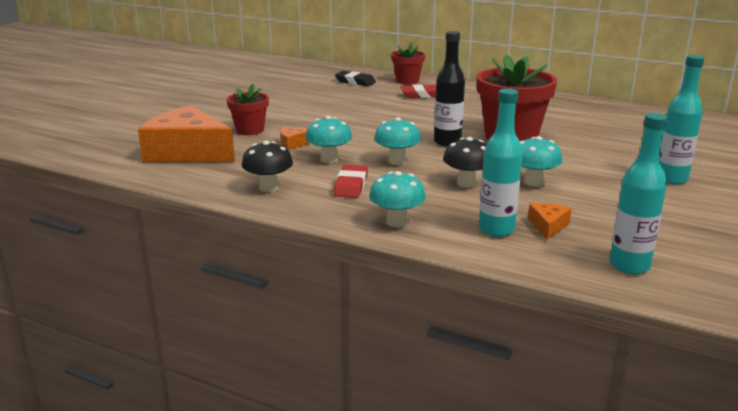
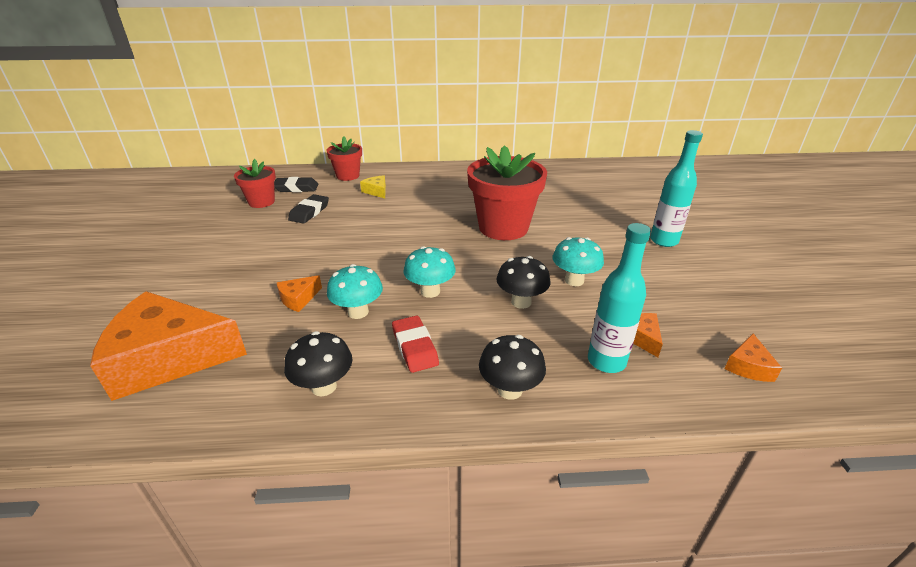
camera: 30 degrees left, 10 degrees up
red flower pot [227,84,269,135] -> red flower pot moved to [234,159,276,208]
turquoise mushroom [369,171,426,227] -> black mushroom [479,335,546,400]
red eraser [400,85,436,98] -> yellow cheese [360,176,386,199]
black bottle [434,31,465,147] -> none
turquoise bottle [609,113,668,274] -> orange cheese [724,334,782,382]
none -> black eraser [288,194,329,224]

